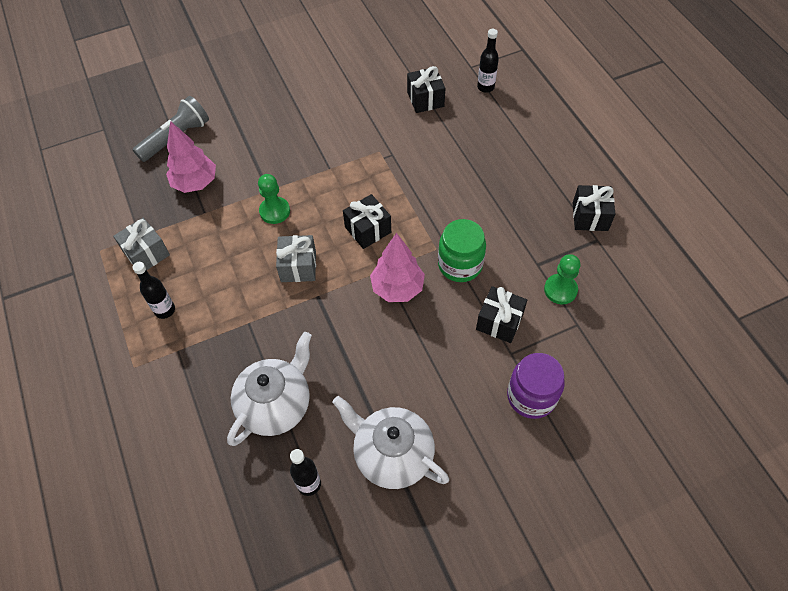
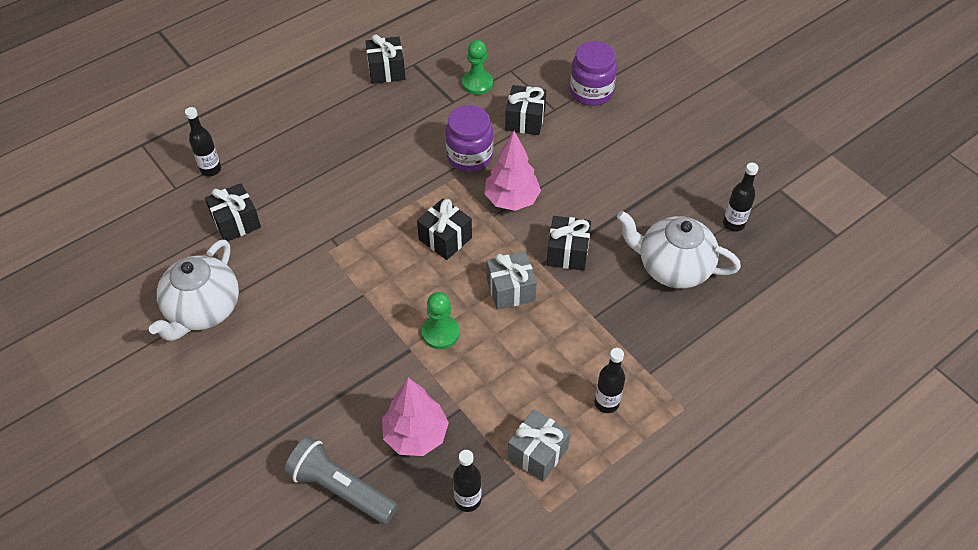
camera: 105 degrees left, 5 degrees down
white teapot [332,396,449,489] -> white teapot moved to [149,240,239,341]
green jar [438,219,486,282] -> purple jar [445,105,493,172]
none -> black bottle [453,450,481,512]
none -> black gift [547,216,591,271]

